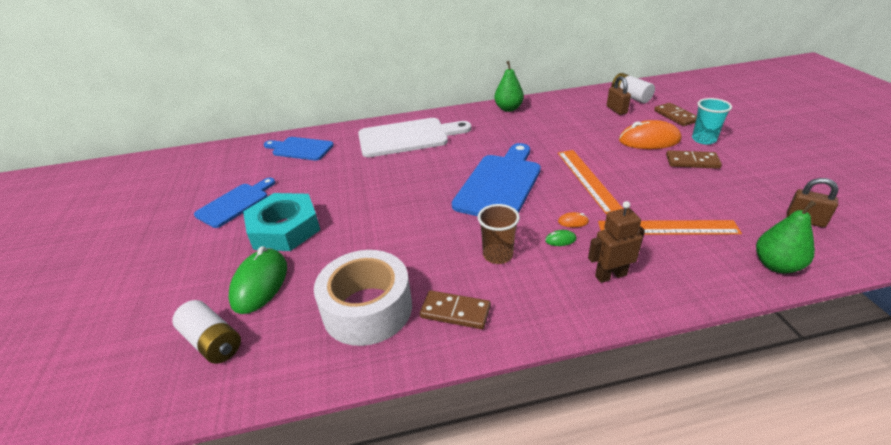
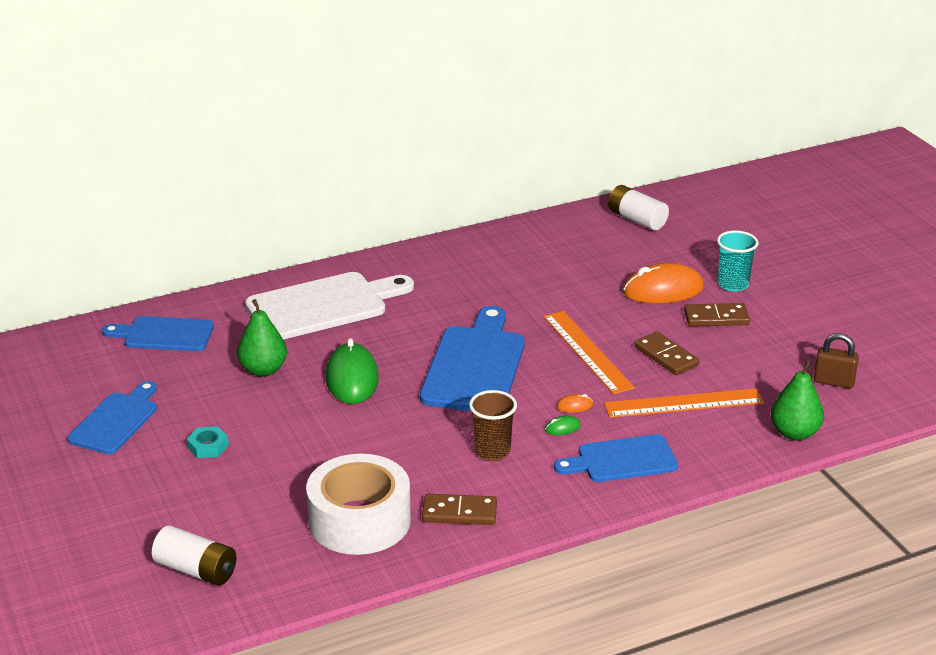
camera: 15 degrees left, 5 degrees down
green mouse [228,246,287,314] -> green mouse moved to [326,338,379,404]
turquoise nut [243,193,320,251] -> turquoise nut [187,426,229,458], size x0.41
green pear [494,61,524,112] -> green pear moved to [237,299,287,376]
brown robot [588,201,645,283] -> blue cutting board [554,434,678,482]
brown padlock [607,76,631,115] -> none
brown domino [654,103,697,126] -> brown domino moved to [634,331,699,375]

